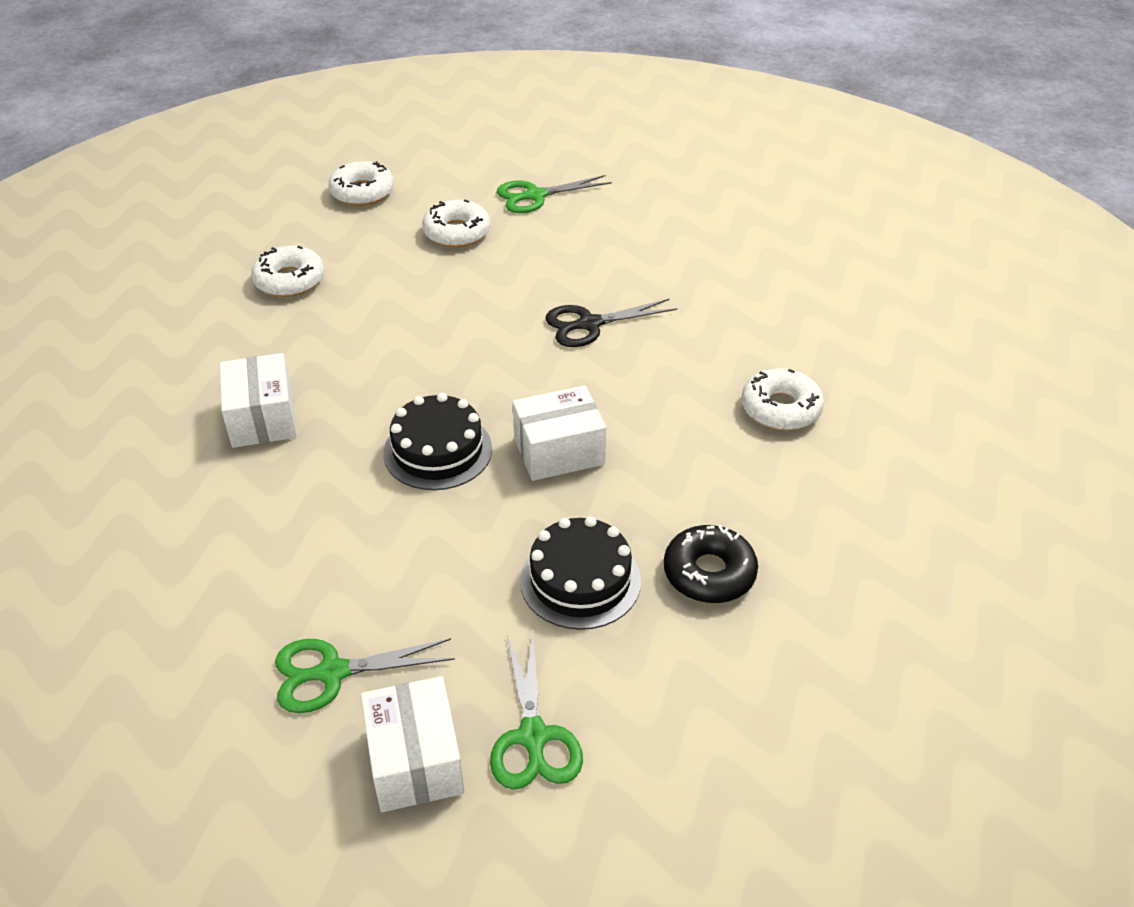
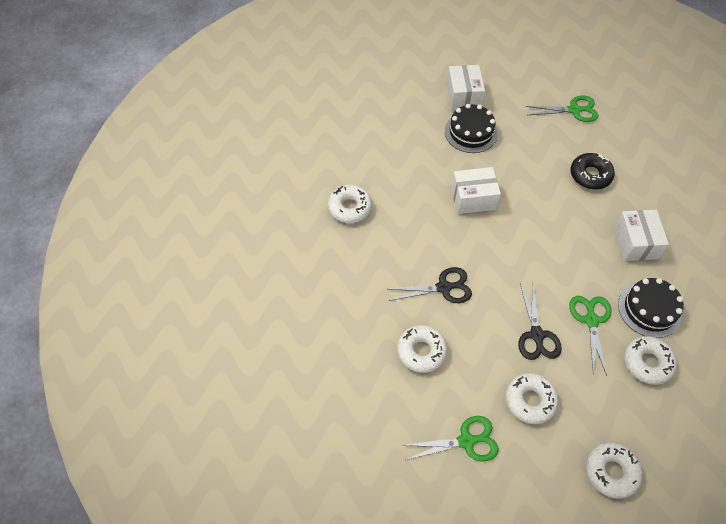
camera: 170 degrees left, 15 degrees up
white box [361,676,464,812] -> white box moved to [446,65,485,110]
black cake [384,393,492,490] -> black cake moved to [618,278,684,338]
green scissors [490,633,583,790] -> green scissors moved to [569,296,611,376]
black donut [664,525,758,603] -> black donut moved to [570,153,615,189]
none -> white donut [397,325,448,373]
none -> black scissors [518,284,562,360]

